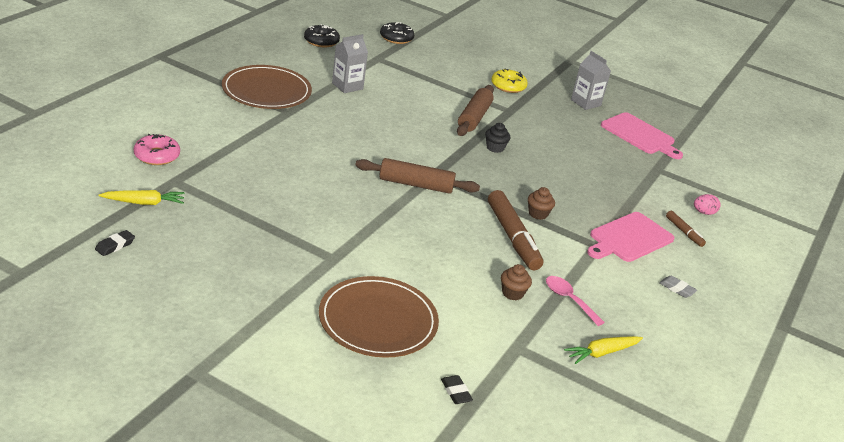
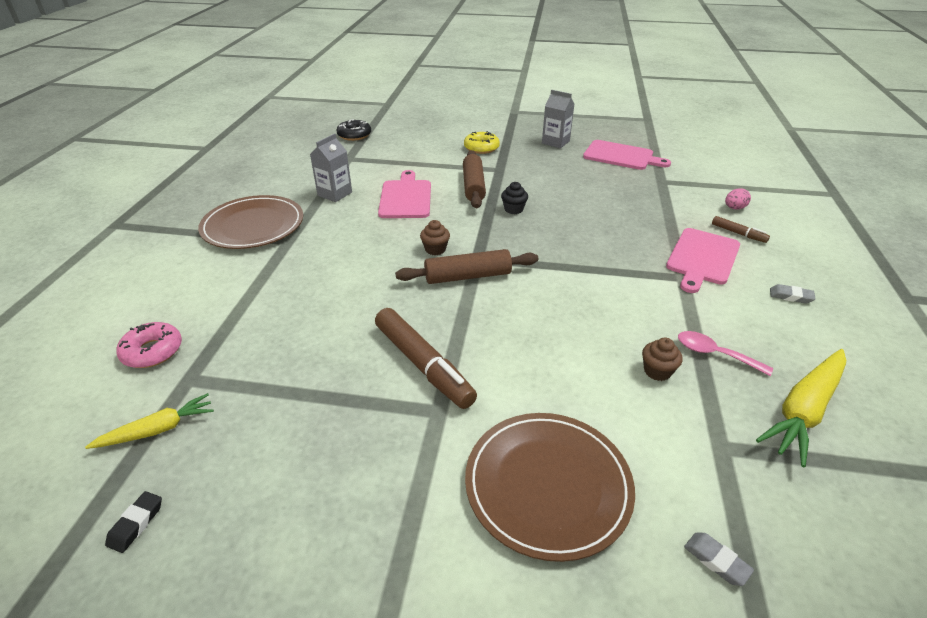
camera: 15 degrees left, 5 degrees up
black donut [304,24,340,47] -> none
black eraser [441,375,473,404] -> grey eraser [684,532,754,586]
brown marker [488,190,543,270] -> brown marker moved to [375,308,477,409]
brown cupcake [528,187,555,220] -> brown cupcake moved to [420,220,450,255]
yellow carrot [564,336,643,364] -> yellow carrot [756,349,846,467], size x1.64
none -> pink cutting board [378,170,431,218]

